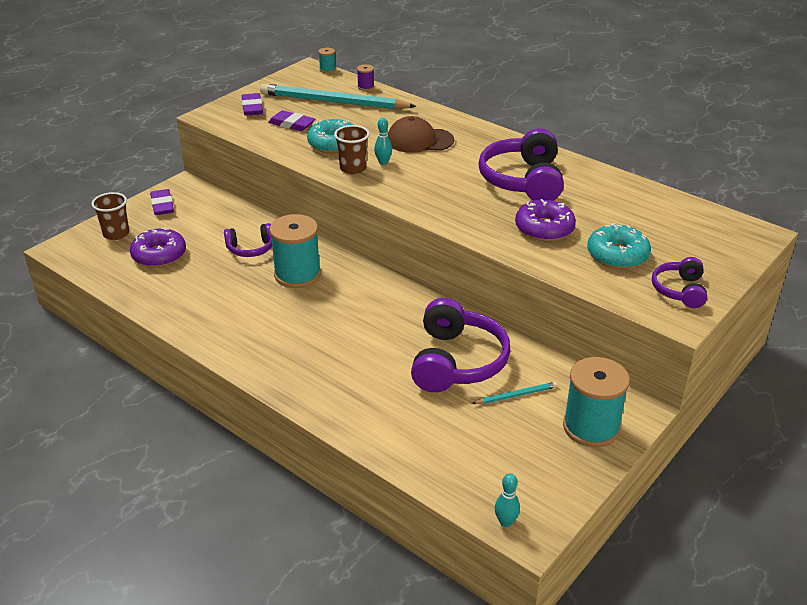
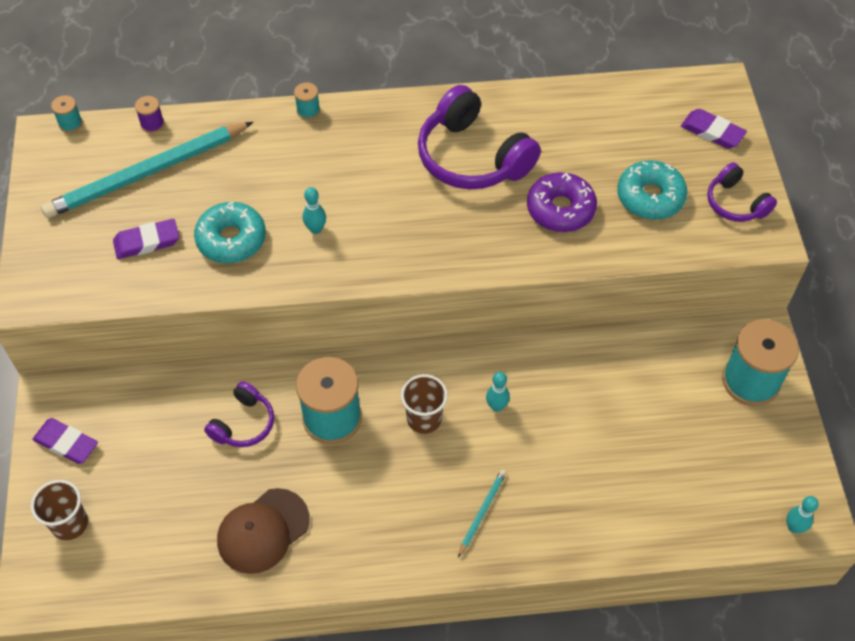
camera: 45 degrees left, 20 degrees up
purple donut [130,227,186,267] -> none
purple eraser [242,93,263,116] -> purple eraser moved to [681,109,747,149]
brown cup [334,125,370,174] -> brown cup moved to [401,374,448,434]
brown cap [388,116,454,153] -> brown cap moved to [217,488,310,574]
purple headphones [411,298,511,392] -> none
turquoise pencil [472,382,558,404] -> turquoise pencil moved to [458,469,507,557]
none -> turquoise spool [294,83,320,120]
none -> turquoise bowling pin [486,372,510,412]

